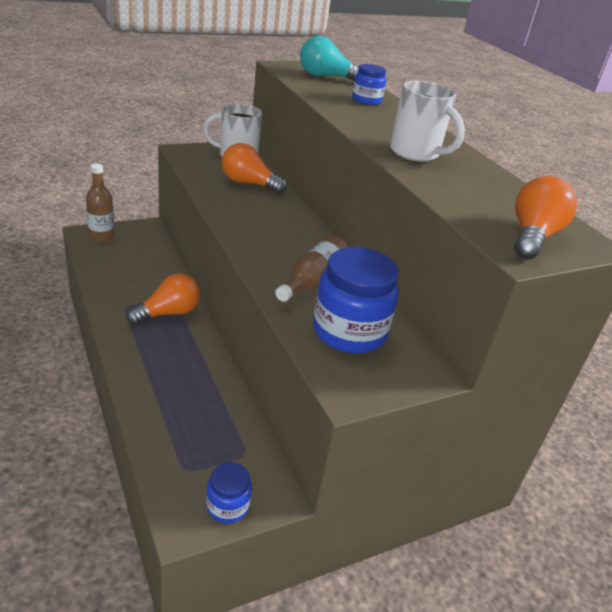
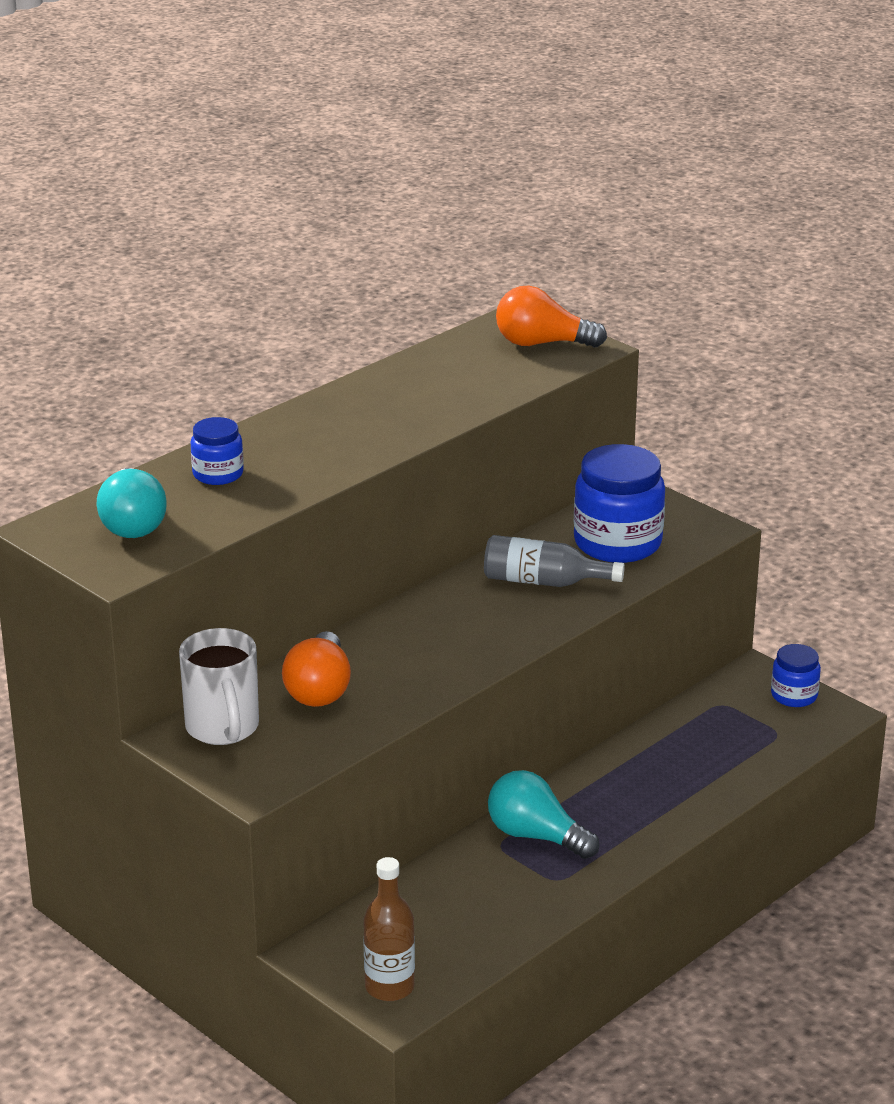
camera: 105 degrees left, 5 degrees down
orange light bulb [126,273,200,325] -> turquoise light bulb [488,770,600,859]
brown bottle [275,236,348,302] -> grey bottle [484,535,625,587]
white mug [390,80,465,162] -> none

